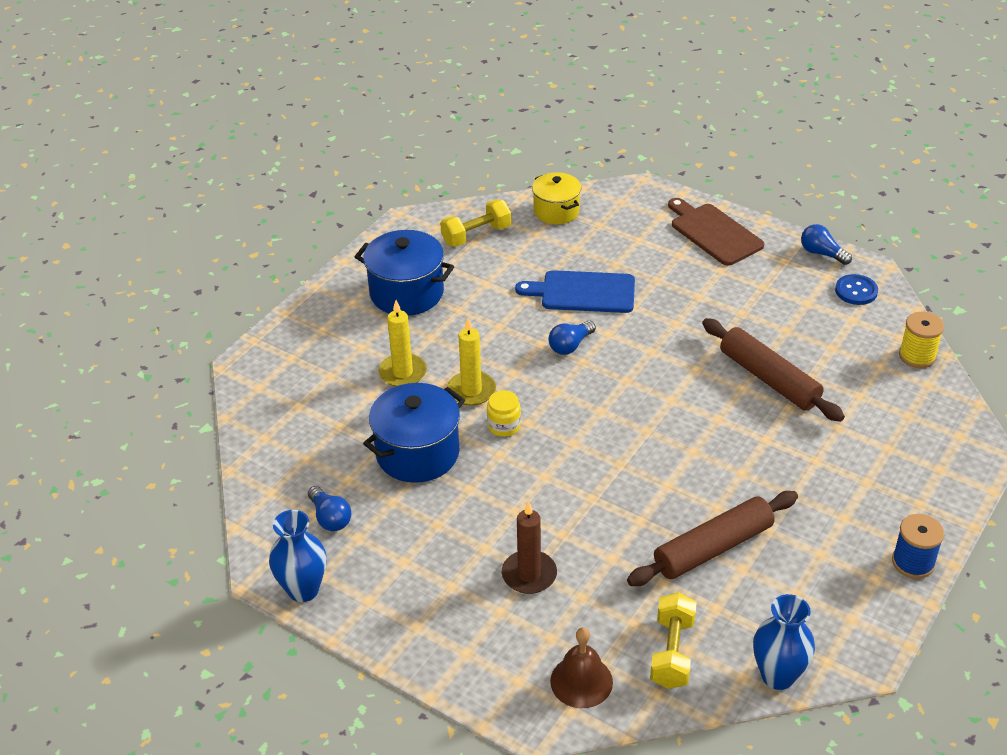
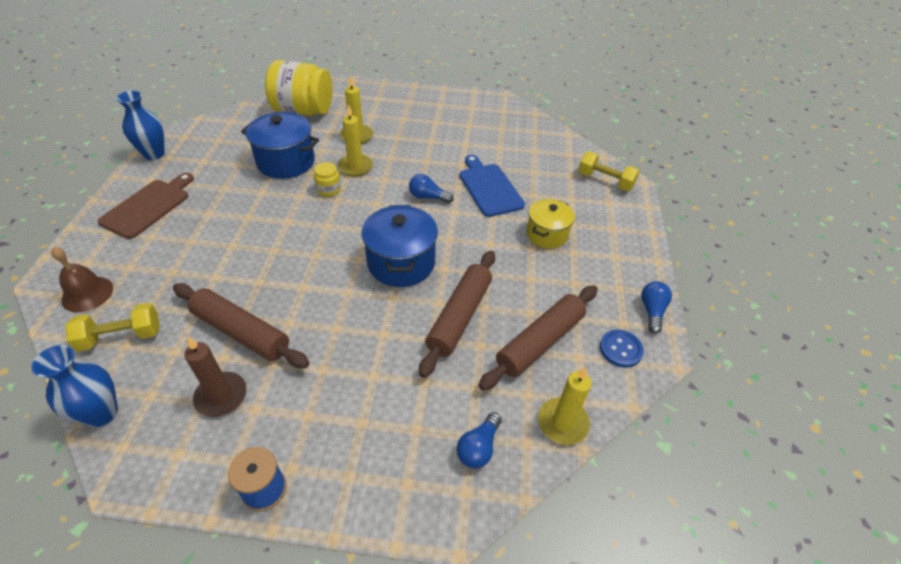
camera: 60 degrees right, 5 degrees up
blue light bulb [308,486,352,531] -> blue light bulb moved to [457,412,502,469]
blue pot [355,230,454,316] -> blue pot moved to [361,205,438,287]
yellow dumbbell [440,199,511,247] -> yellow dumbbell moved to [578,151,640,191]
brown candle [502,501,557,594] -> brown candle moved to [184,337,247,417]
yellow pot [532,172,581,225] -> yellow pot moved to [527,199,575,249]
brown cutting board [668,198,764,266] -> brown cutting board moved to [98,173,194,239]
yellow spool [899,312,944,368] -> yellow candle [538,367,592,445]
none -> yellow jar [265,60,333,116]
none -> brown rolling pin [479,285,598,391]

